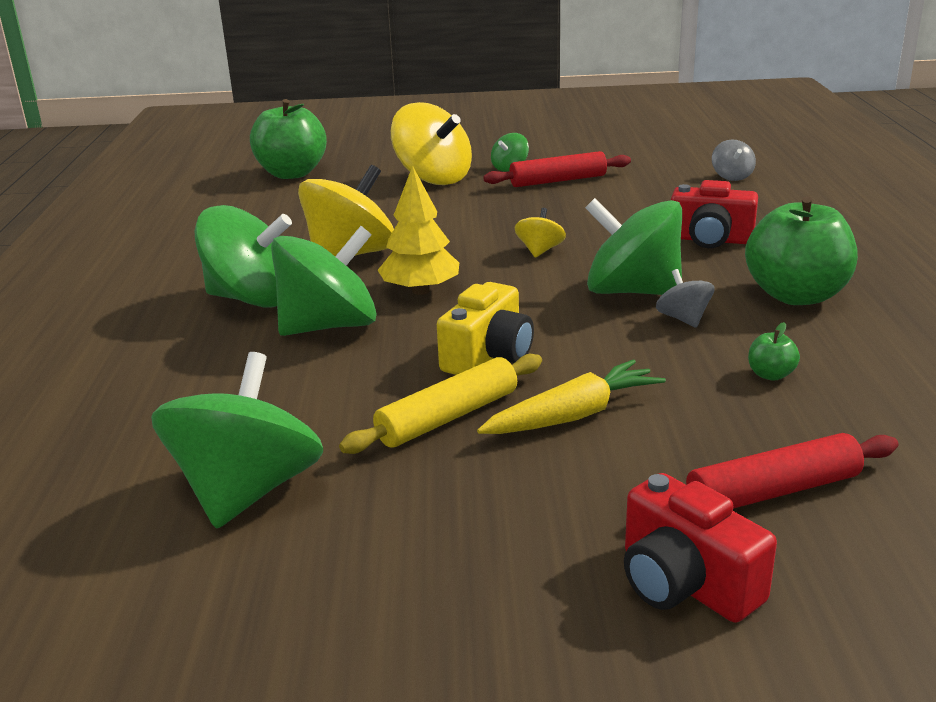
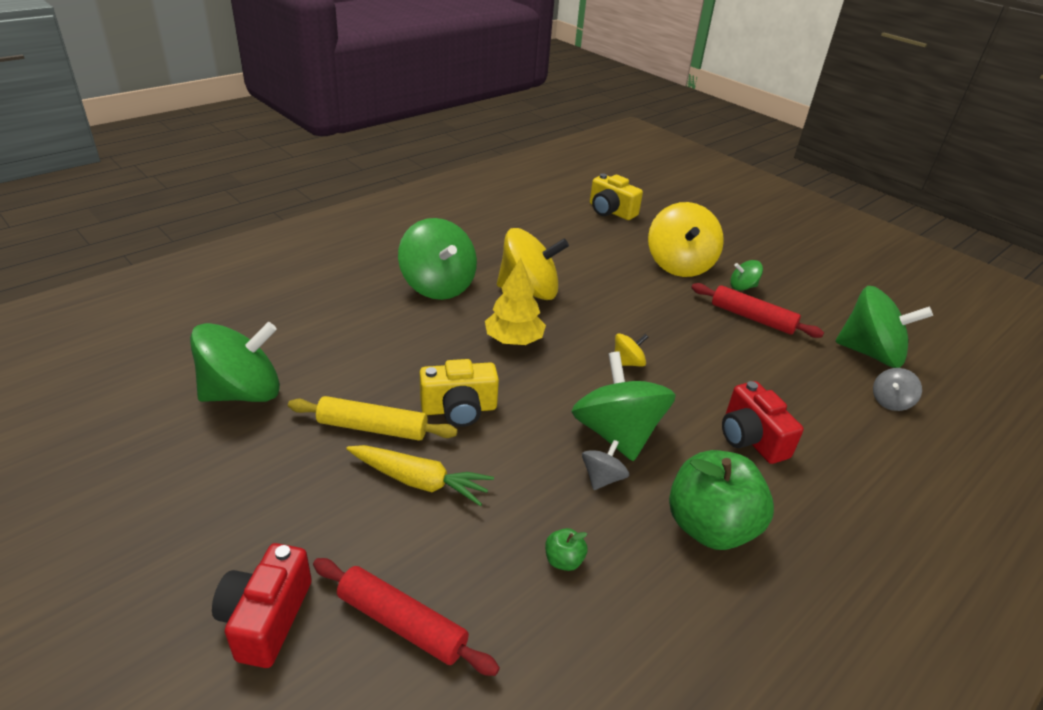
camera: 45 degrees right, 10 degrees up
green apple [250,99,327,179] -> yellow camera [590,173,643,220]
green spinning top [271,226,377,336] -> green spinning top moved to [835,286,933,368]

